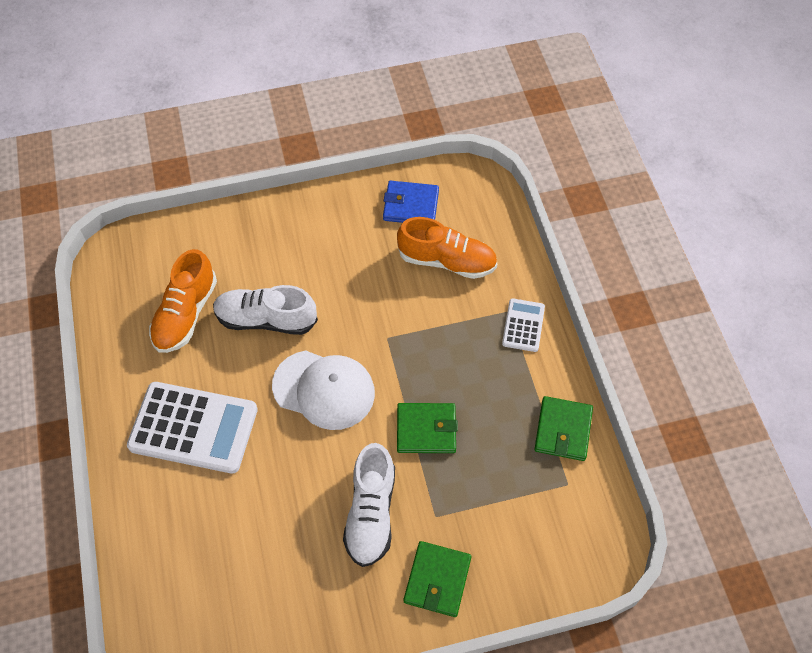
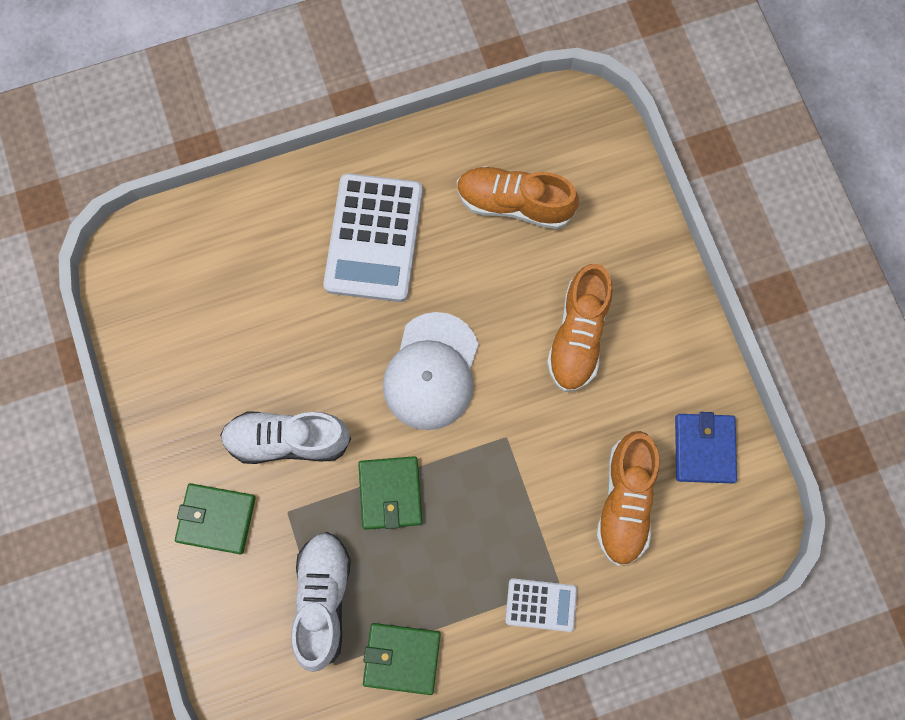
camera: 85 degrees right, 15 degrees up
white shoe [213,285,318,335] -> white shoe moved to [291,532,351,672]
none -> orange shoe [547,264,613,392]

